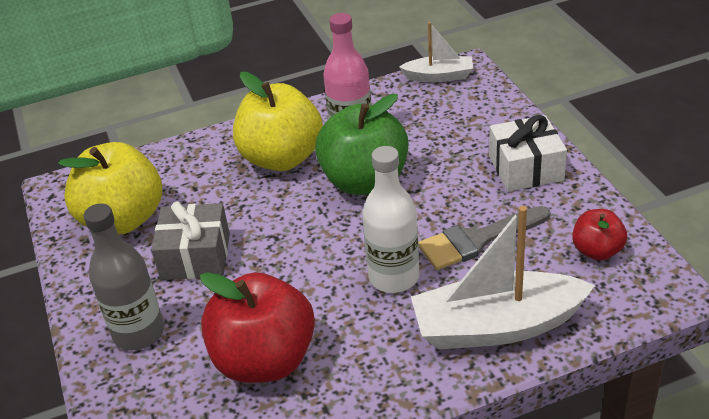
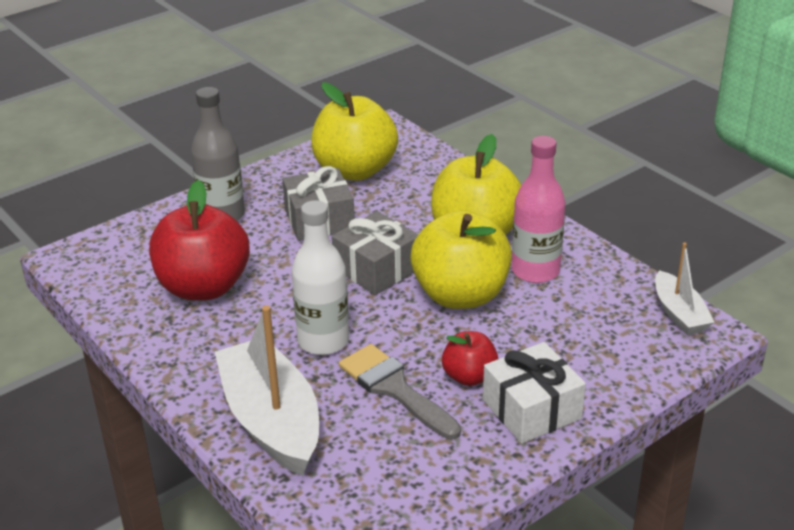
camera: 70 degrees right, 5 degrees down
green apple [315,94,408,195] -> yellow apple [410,210,512,309]
red apple [572,209,627,261] -> red apple moved to [442,331,498,386]
none -> grey gift [332,211,419,295]

